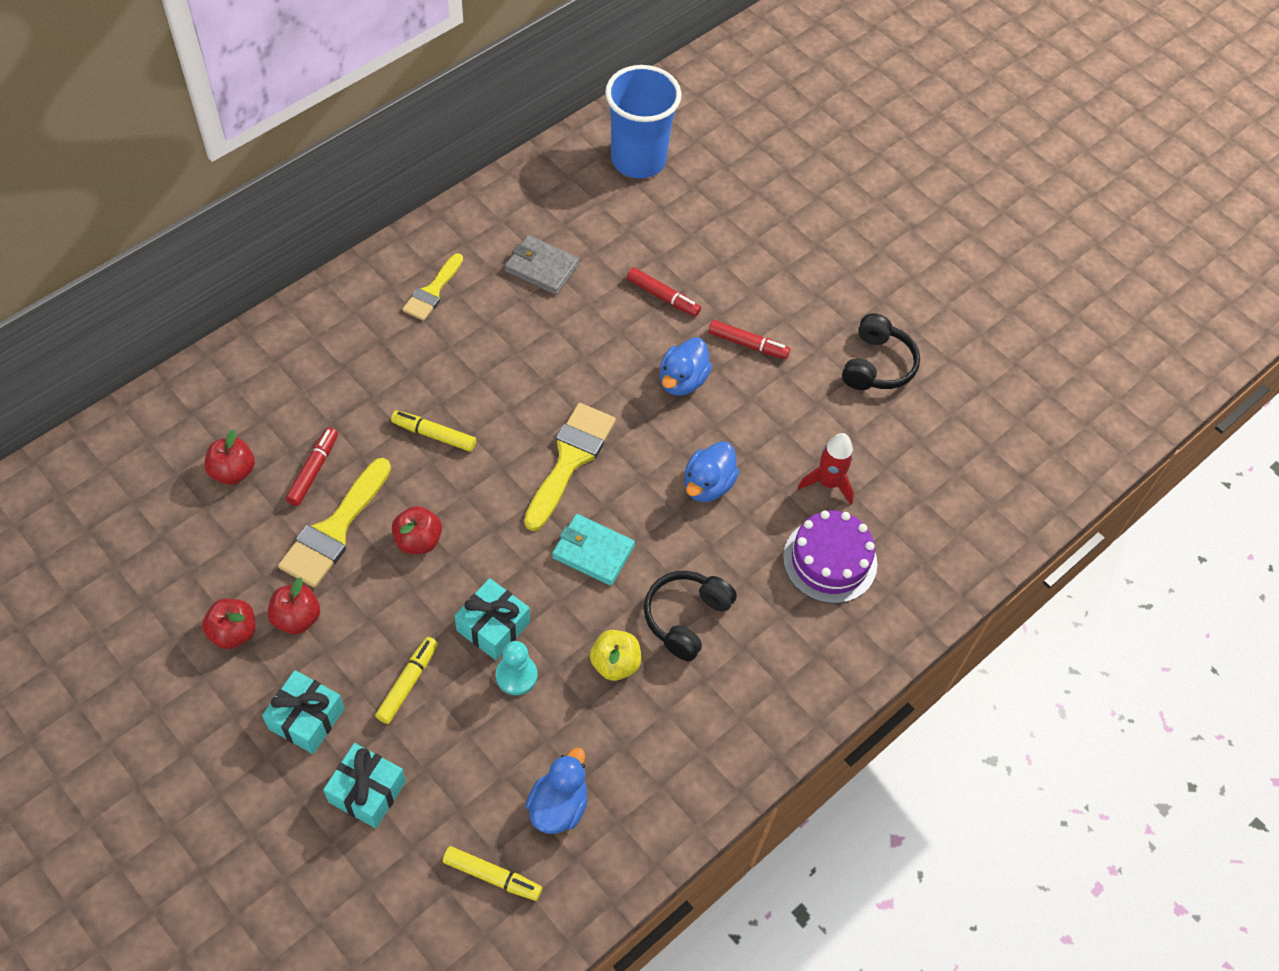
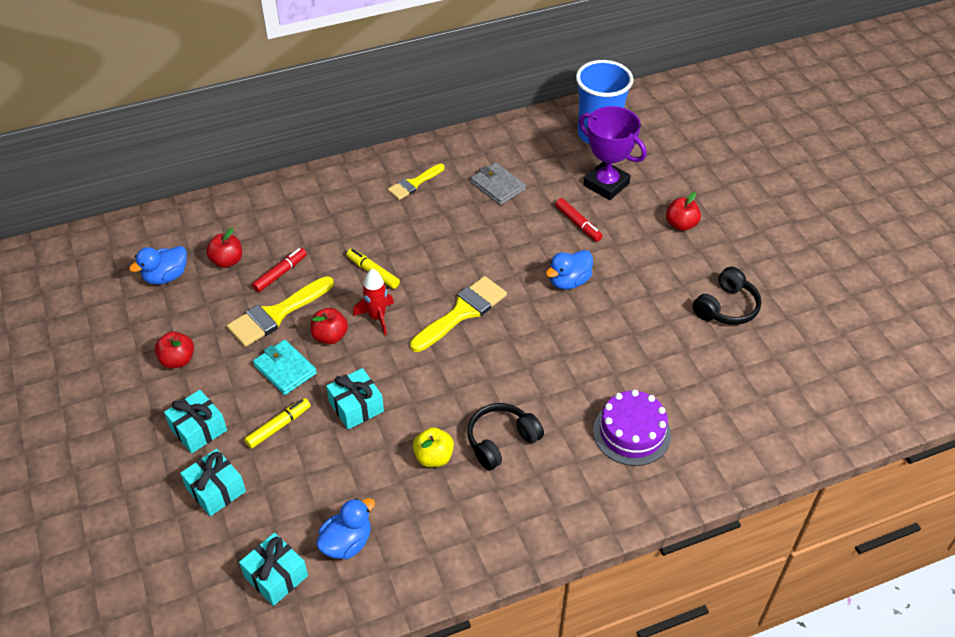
camera: 25 degrees right, 10 degrees down
red apple [268,578,320,634] -> red apple moved to [666,192,701,231]
yellow marker [443,846,542,901] -> turquoise gift [239,533,308,606]
turquoise pawn [496,641,537,695] -> none
turquoise wallet [552,514,635,586] -> turquoise wallet moved to [253,340,317,395]
blue duck [684,441,739,502] -> blue duck moved to [129,246,187,285]
red marker [708,320,790,359] -> none
red rocket [798,433,854,505] -> red rocket moved to [353,269,394,335]
none -> purple trophy [579,106,647,200]

